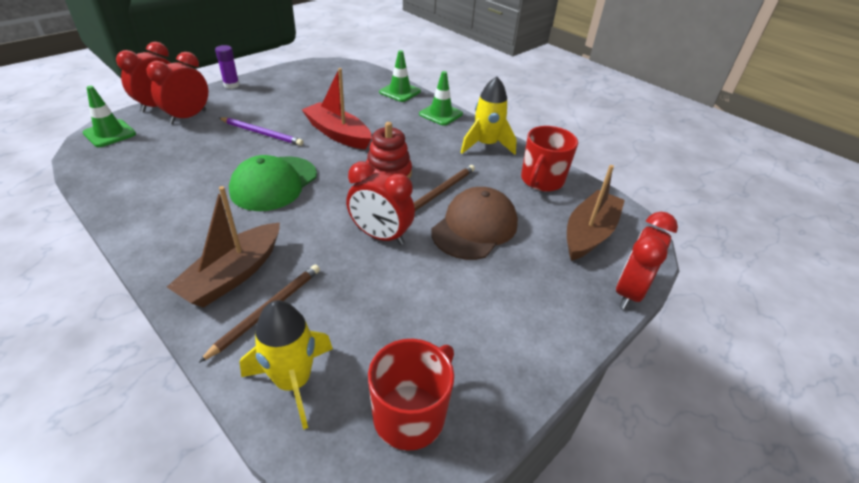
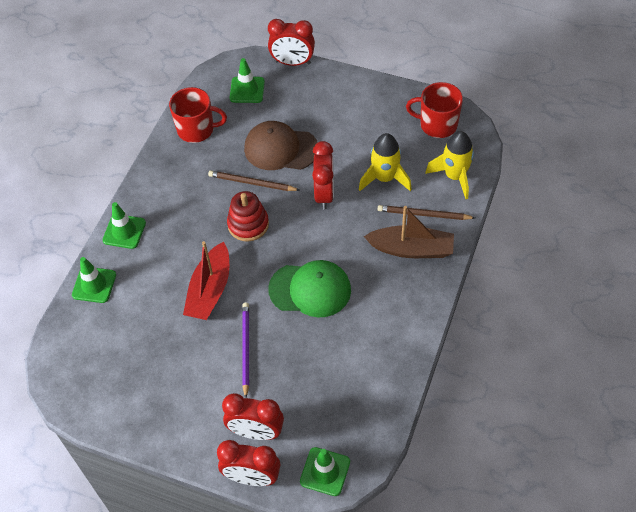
camera: 110 degrees left, 15 degrees up
purple glue stick [215,45,240,89] -> none
yellow rocket [461,76,517,155] -> yellow rocket moved to [359,133,412,191]
brown boat [567,165,625,261] -> green traffic cone [230,58,265,103]

